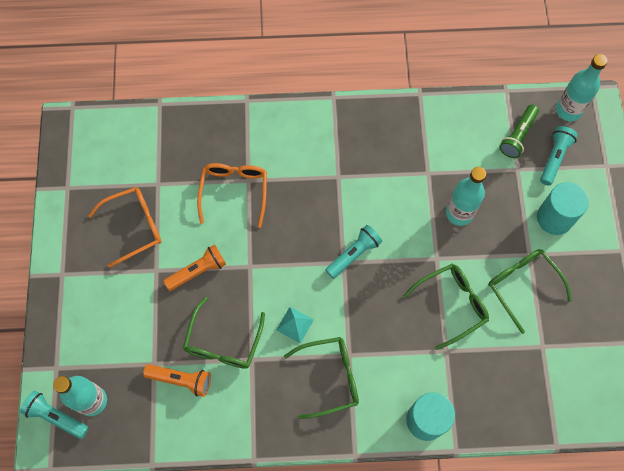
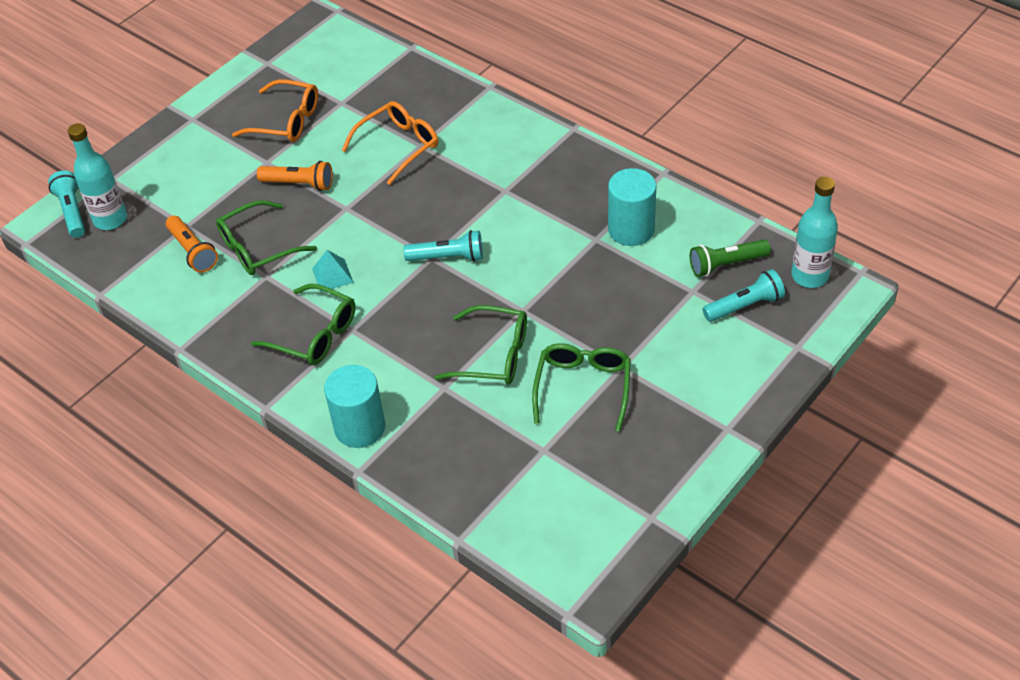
camera: 45 degrees right, 20 degrees down
turquoise bottle [446,167,486,226] -> none
turquoise cylinder [537,182,589,235] -> turquoise cylinder moved to [608,168,656,246]

